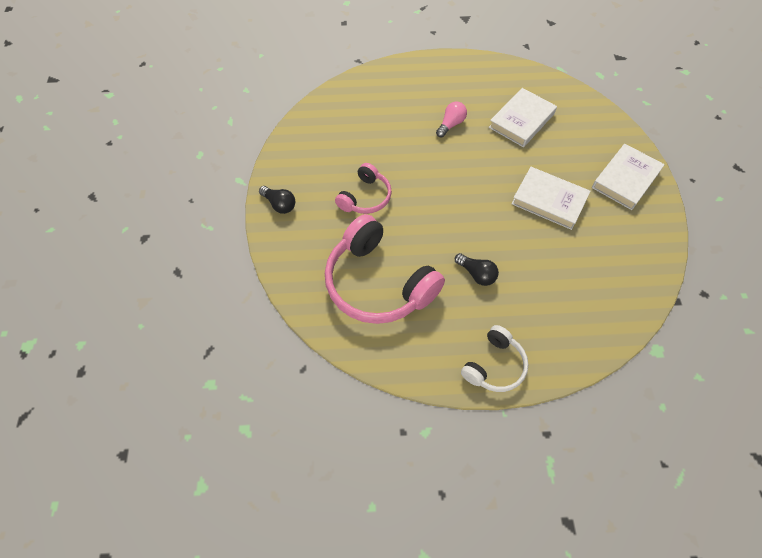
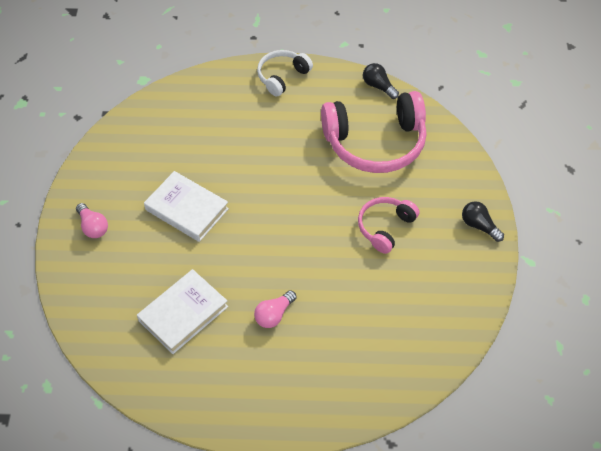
camera: 175 degrees left, 5 degrees down
pink headphones [325,214,445,324] -> pink headphones turned 120 degrees clockwise [321,91,426,173]
black light bulb [455,253,499,286] -> black light bulb moved to [363,63,399,99]
white book [592,144,665,210] -> pink light bulb [76,203,108,238]

